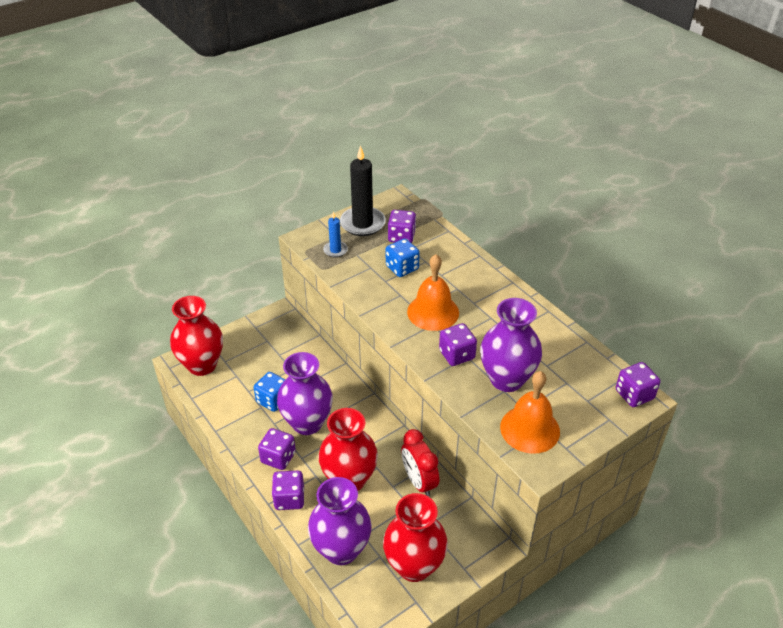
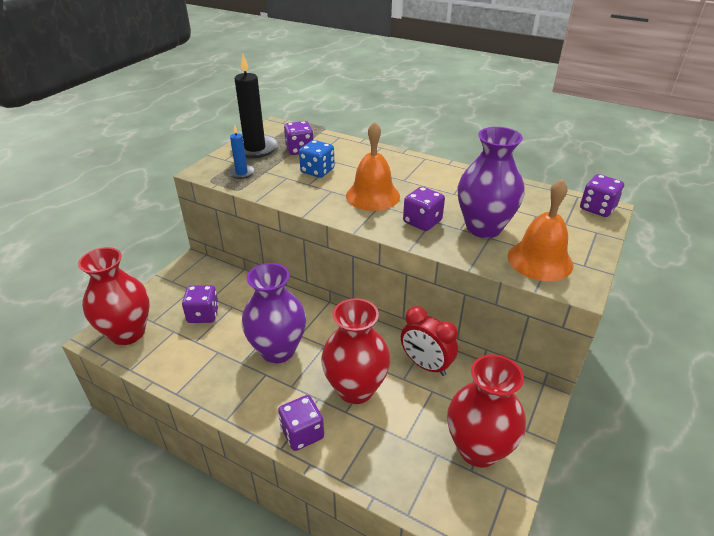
camera: 25 degrees left, 5 degrees down
blue dice [254,372,286,412] -> none
purple dice [258,428,296,470] -> purple dice moved to [182,285,219,323]
purple vase [308,477,372,565] -> none

